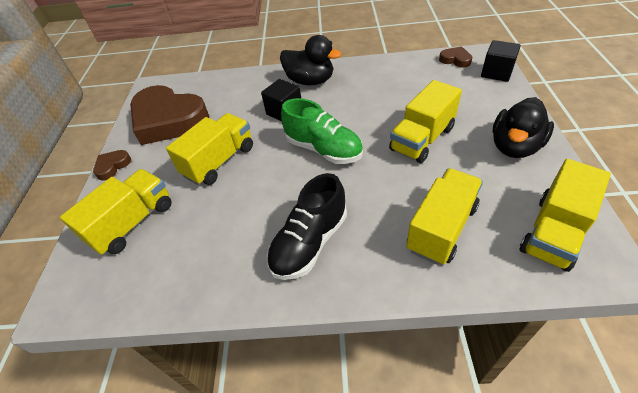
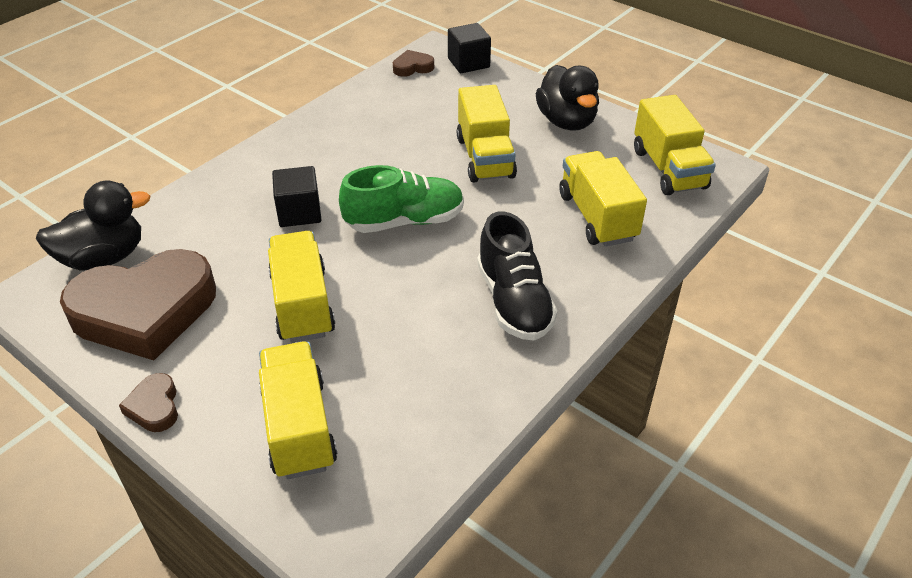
camera: 55 degrees left, 5 degrees down
black duck [280,35,341,85] -> black duck moved to [36,181,150,271]

